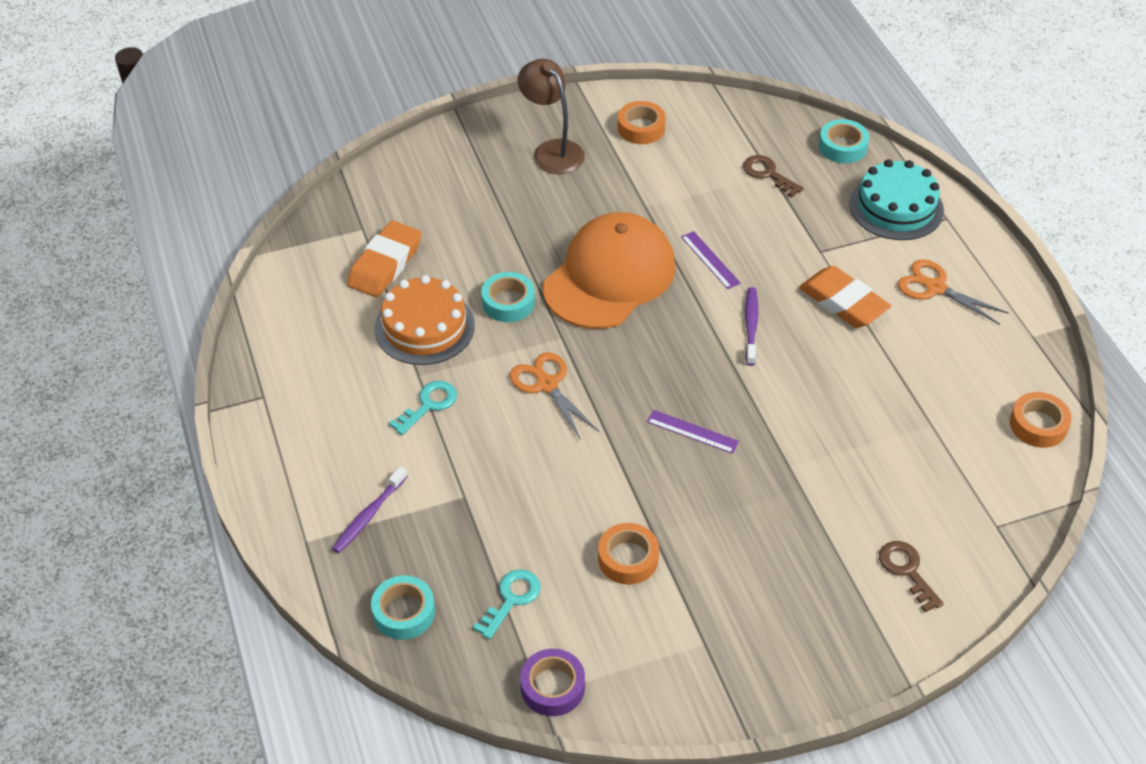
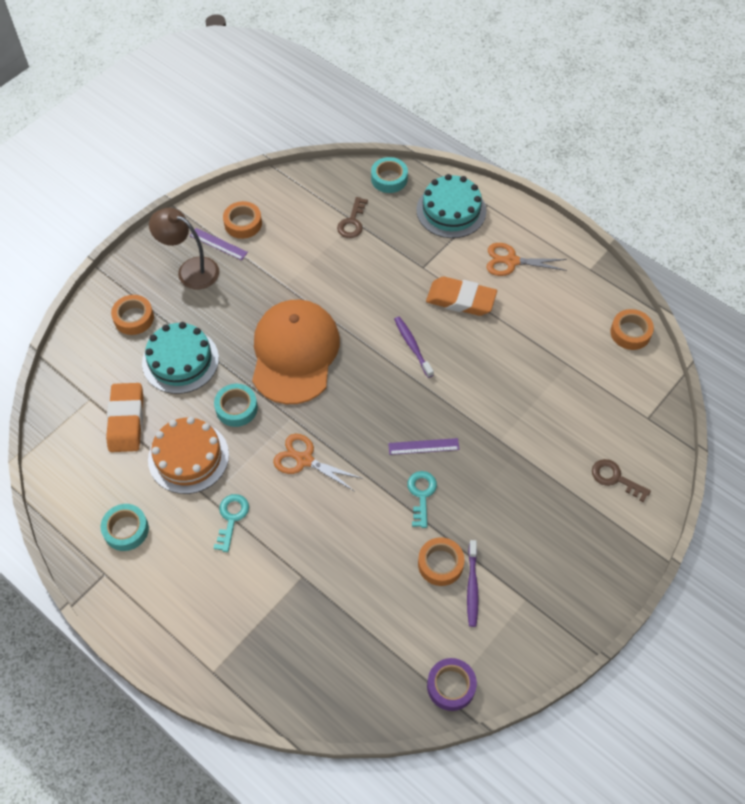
camera: 30 degrees left, 10 degrees up
purple toothbrush [332,466,408,553] -> purple toothbrush moved to [467,540,479,627]
turquoise tape [371,575,435,640] -> turquoise tape moved to [101,504,149,551]
turquoise key [473,570,541,639] -> turquoise key moved to [407,471,437,528]
purple ruler [681,231,741,289] -> purple ruler moved to [190,228,248,260]
brown key [743,155,803,197] -> brown key turned 90 degrees counterclockwise [337,197,368,238]
none -> orange tape [111,295,154,335]
none -> turquoise cake [142,322,219,394]

